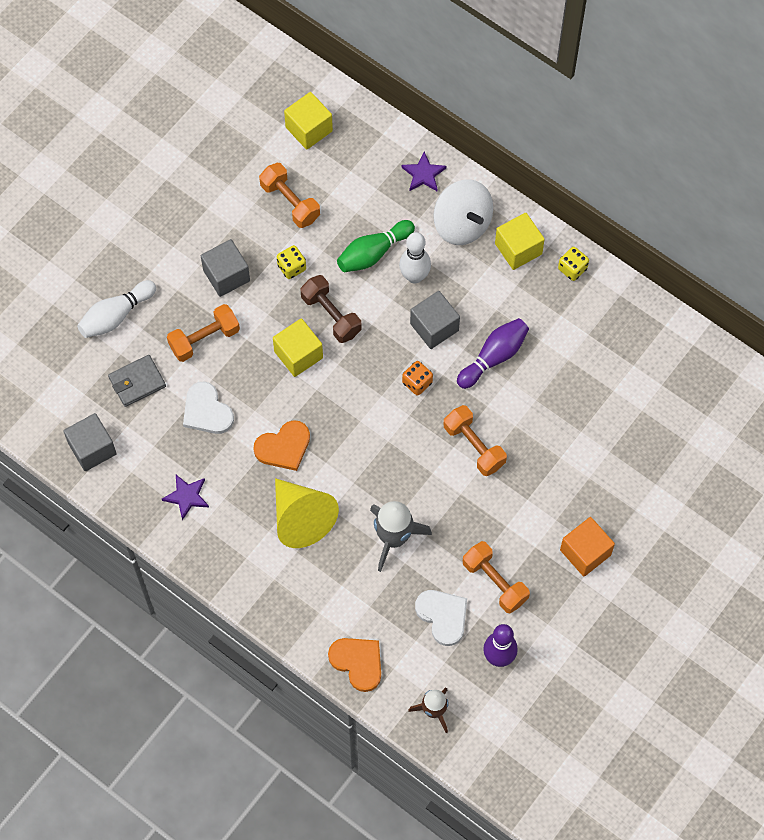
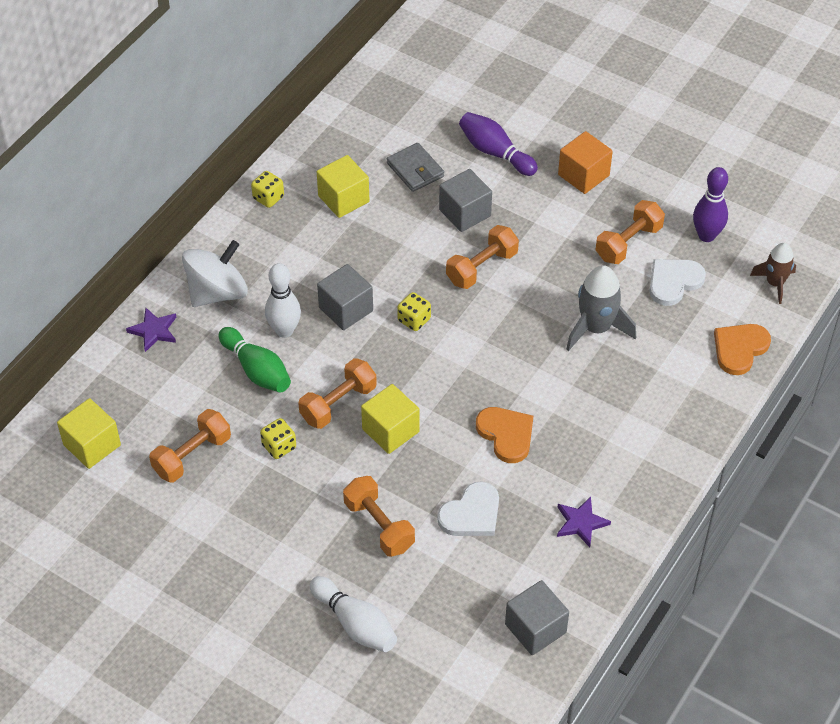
camera: 95 degrees left, 15 degrees down
grey wallet [108,355,166,407] -> grey wallet moved to [387,143,444,192]
grey cube [201,239,250,297] -> grey cube moved to [439,169,492,232]
yellow cone [275,478,339,548] -> none
brown dumbbell [300,275,362,343] -> orange dumbbell [298,358,377,429]
orange dice [402,361,433,396] -> yellow dice [397,292,431,331]
purple bowling pin [457,318,529,389] -> purple bowling pin moved to [459,112,538,176]
yellow cube [495,213,545,270] -> yellow cube moved to [317,155,369,218]

